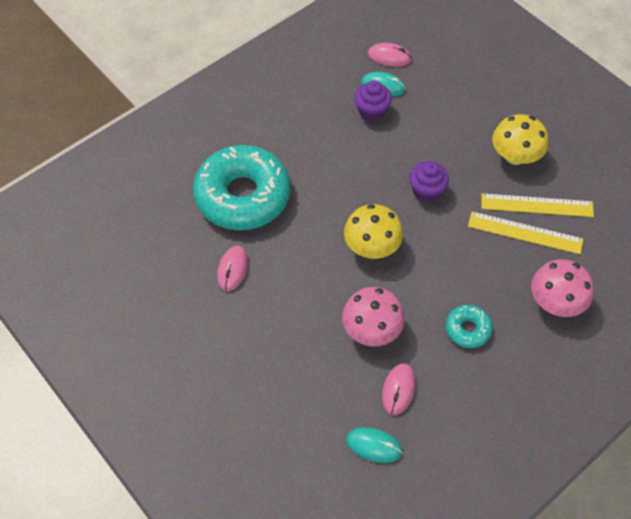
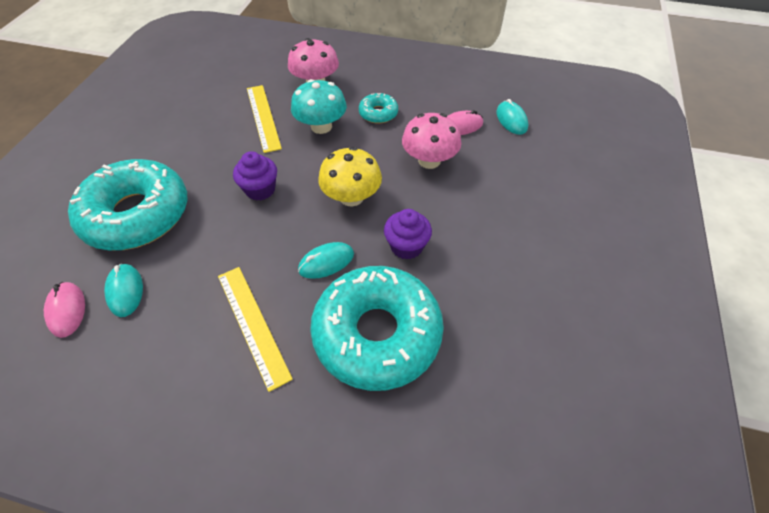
camera: 125 degrees left, 5 degrees down
pink mouse [217,246,249,291] -> none
purple cupcake [354,81,392,122] -> purple cupcake moved to [384,209,432,260]
yellow ruler [481,193,594,217] -> yellow ruler moved to [218,267,293,392]
yellow mushroom [492,114,548,165] -> none
none -> turquoise donut [68,159,187,250]
none -> turquoise mushroom [291,79,347,134]
none -> turquoise mouse [298,242,354,279]

